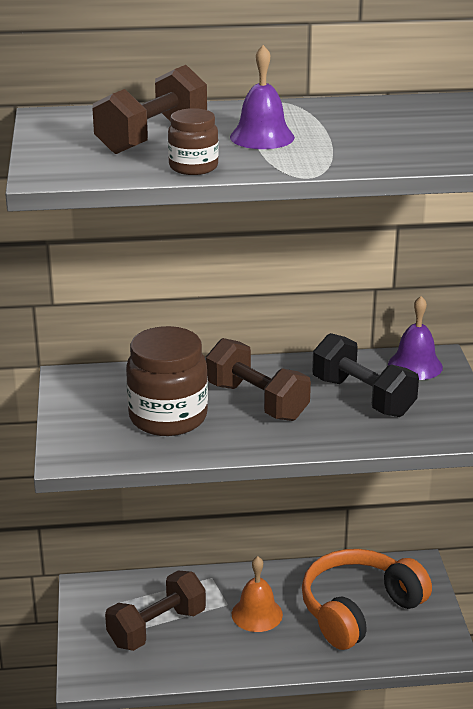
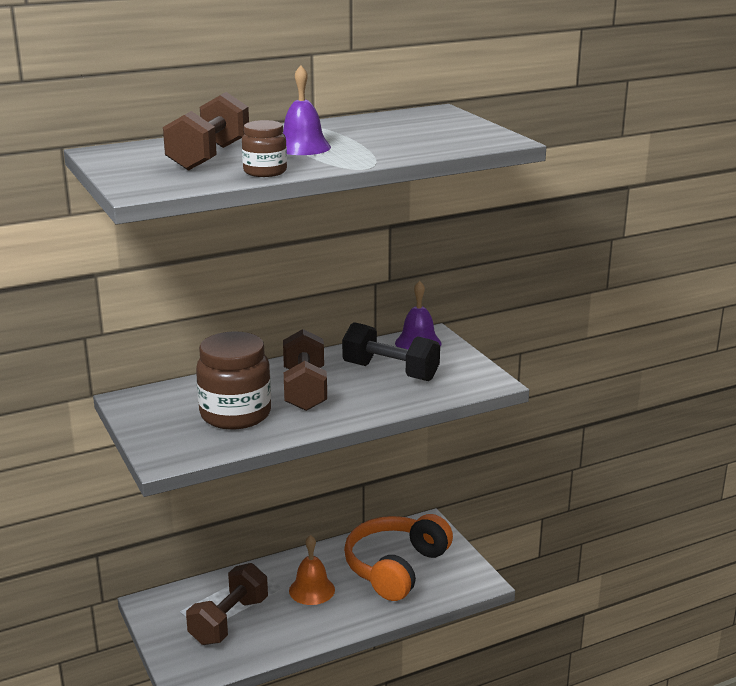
camera: 20 degrees left, 5 degrees down
brown dumbbell [206,338,311,421] -> brown dumbbell turned 60 degrees clockwise [283,329,327,411]

